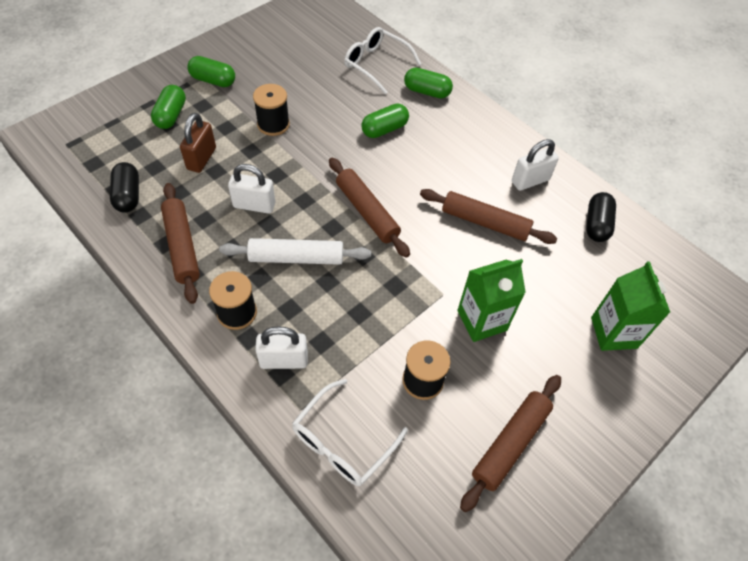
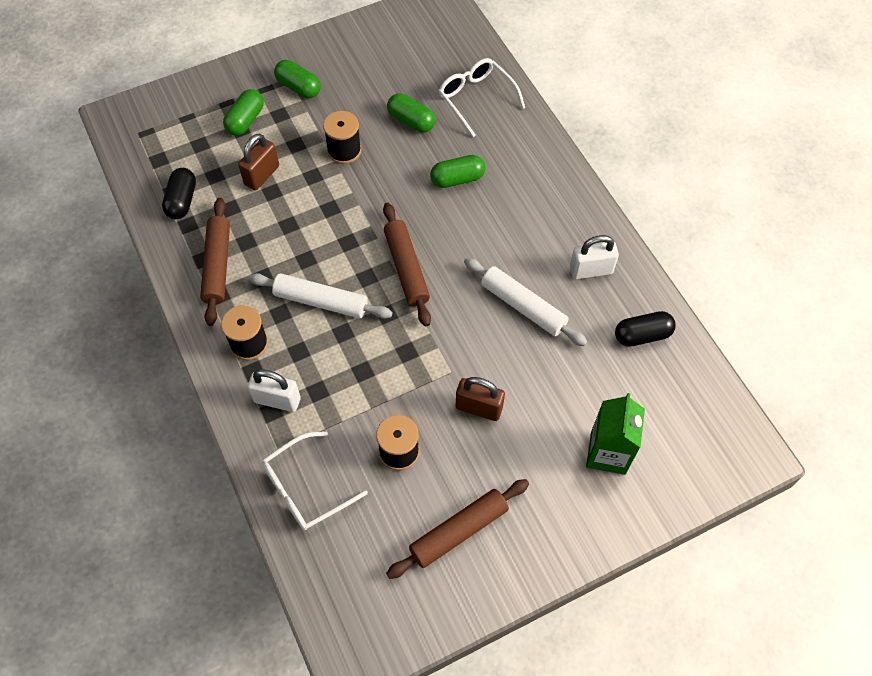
camera: 20 degrees right, 5 degrees up
white padlock [228,164,275,214] -> none
green capsule [404,67,453,98] -> green capsule moved to [387,93,436,132]
brown rolling pin [420,189,557,244] -> white rolling pin [464,257,587,346]
green carton [457,259,526,342] -> brown padlock [455,377,505,421]
black capsule [586,192,616,242] -> black capsule turned 45 degrees clockwise [615,311,676,347]

